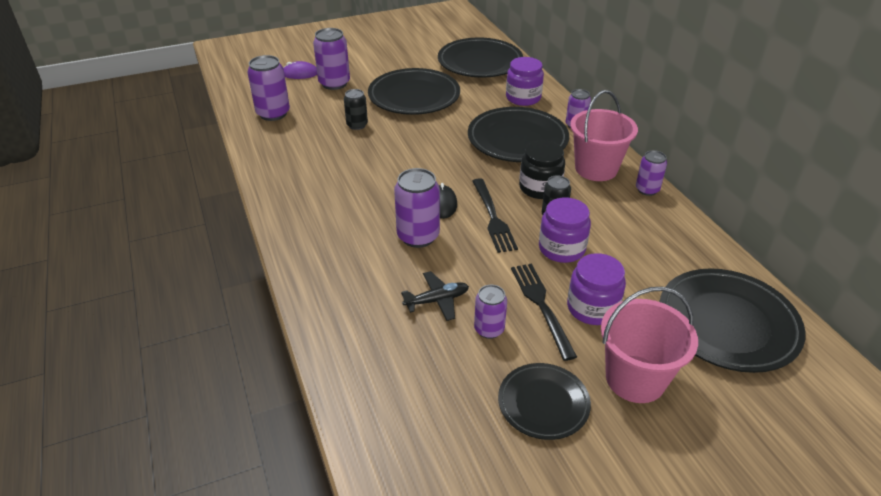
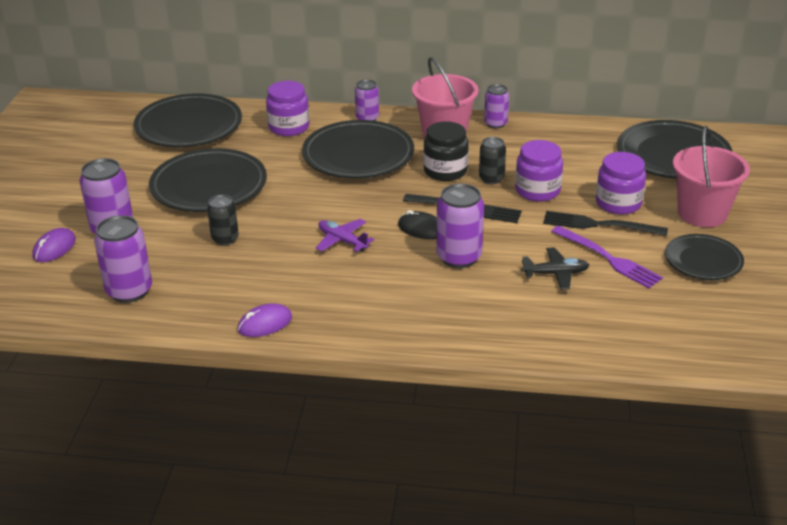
camera: 60 degrees left, 5 degrees down
black plane [401,271,469,321] -> black plane turned 75 degrees clockwise [521,247,589,290]
purple can [474,285,507,339] -> purple fork [551,226,663,288]
none -> purple mouse [237,303,292,337]
none -> purple plane [316,219,374,252]

